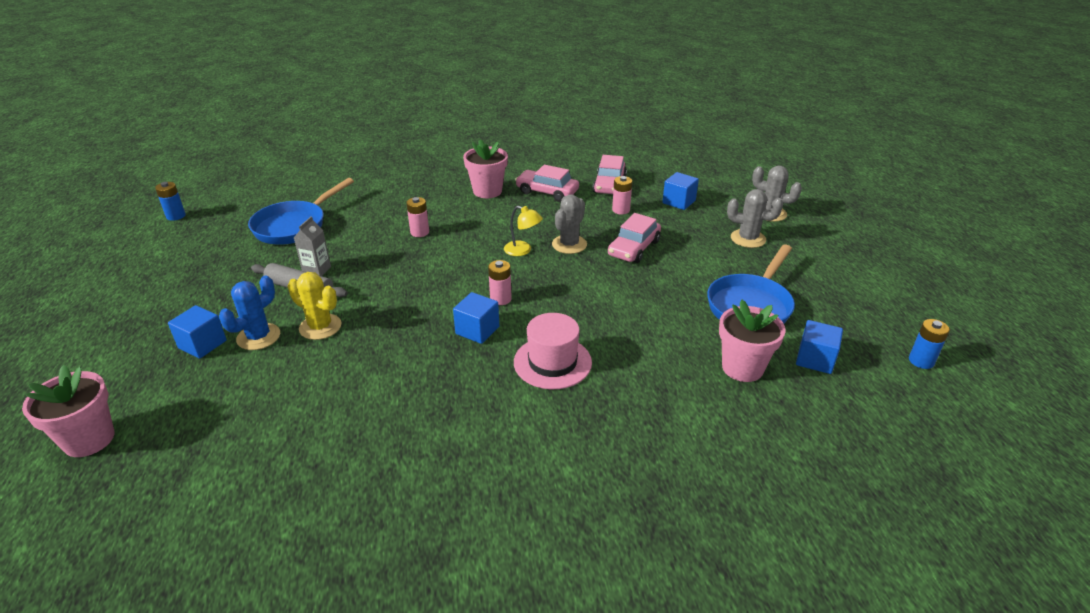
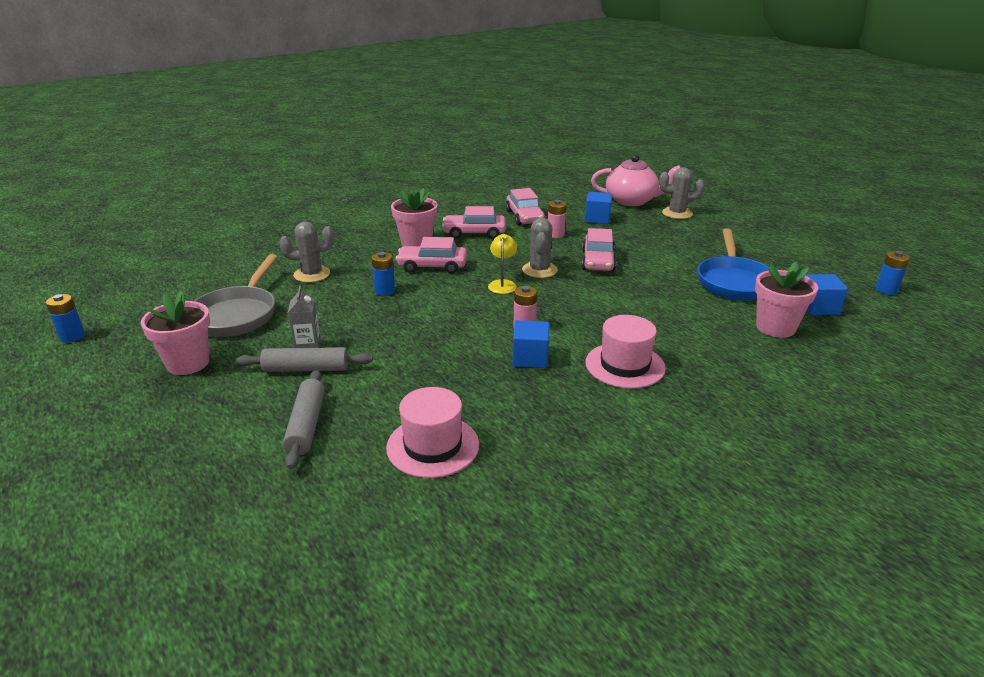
camera: 25 degrees left, 5 degrees down
pink flower pot [22,365,114,457] -> pink flower pot moved to [141,291,210,375]
blue cube [168,305,227,359] -> none
blue cactus [219,276,280,350] -> grey rolling pin [283,370,325,469]
blue pan [248,178,354,245] -> grey pan [194,254,277,337]
yellow cactus [287,272,342,340] -> none
pink battery [406,197,429,237] -> blue battery [371,252,395,296]
yellow lamp [504,206,543,256] -> yellow lamp turned 90 degrees counterclockwise [488,234,517,294]
grey cactus [727,189,783,248] -> grey cactus moved to [279,222,334,283]
none -> pink hat [386,387,479,478]
none -> pink car [396,237,467,273]
none -> pink teapot [591,155,681,206]

